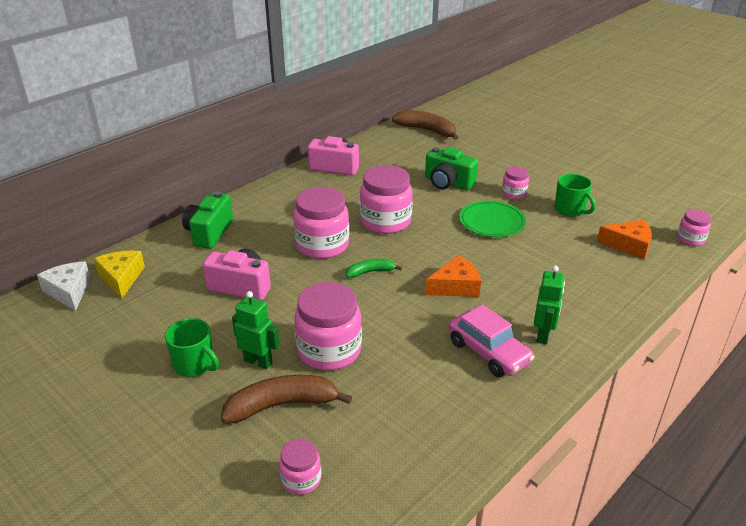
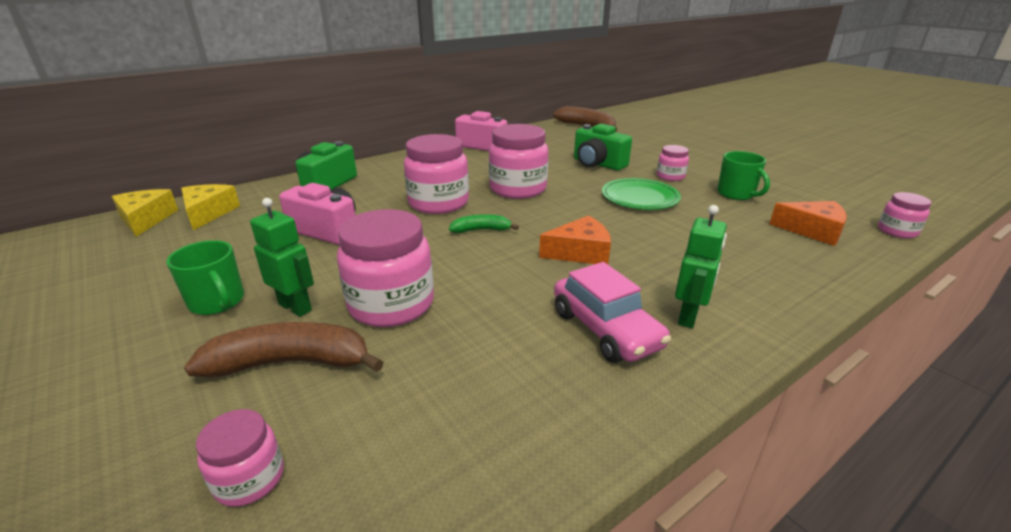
camera: 10 degrees right, 5 degrees down
white cheese [37,261,90,311] -> yellow cheese [112,189,178,237]

